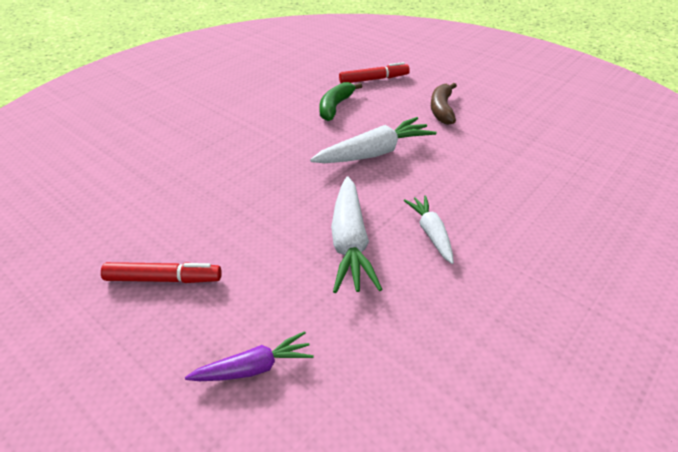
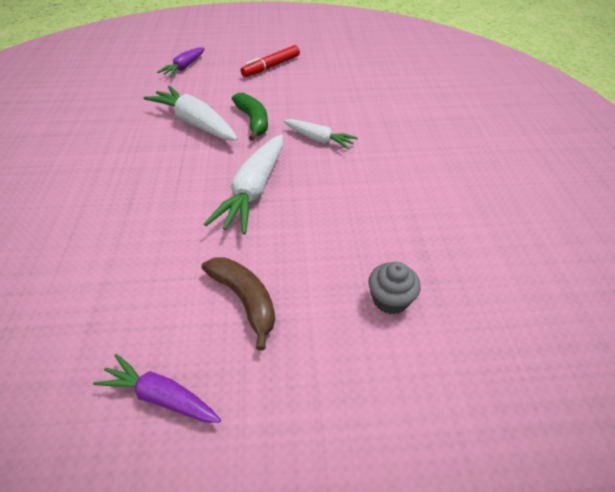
camera: 135 degrees right, 5 degrees up
green banana [319,82,362,121] -> green banana moved to [232,93,268,141]
red marker [339,62,410,83] -> grey cupcake [368,262,421,314]
white carrot [403,195,454,264] -> white carrot moved to [283,119,358,150]
none -> purple carrot [93,354,221,423]

